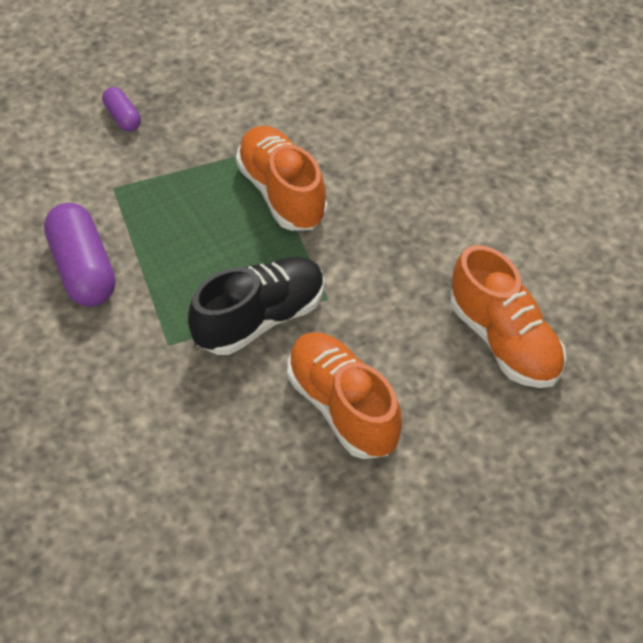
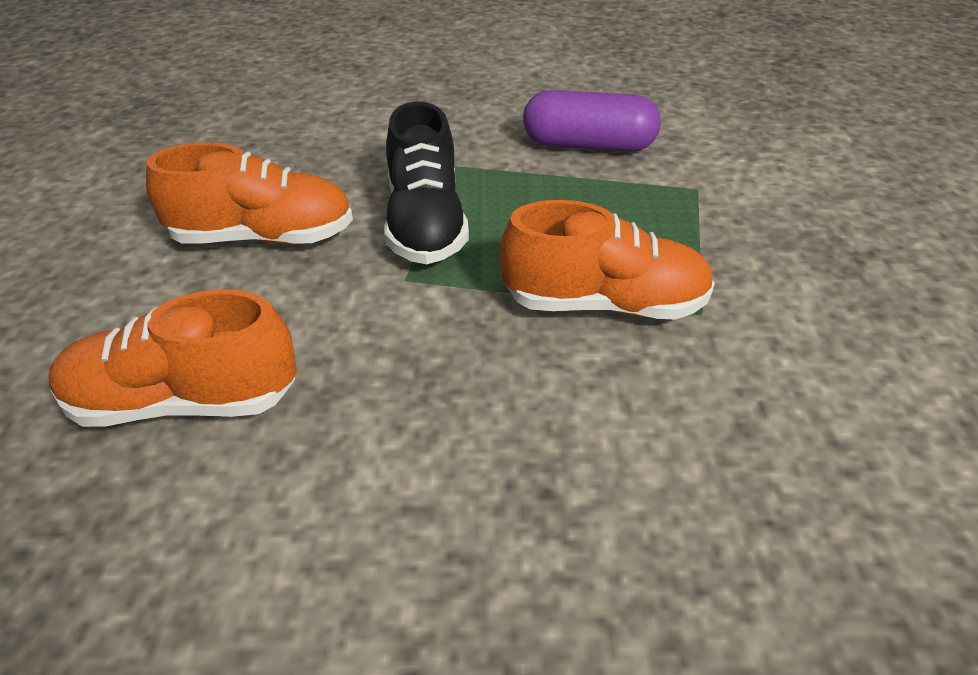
camera: 120 degrees right, 10 degrees down
purple capsule [102,87,141,132] -> none

